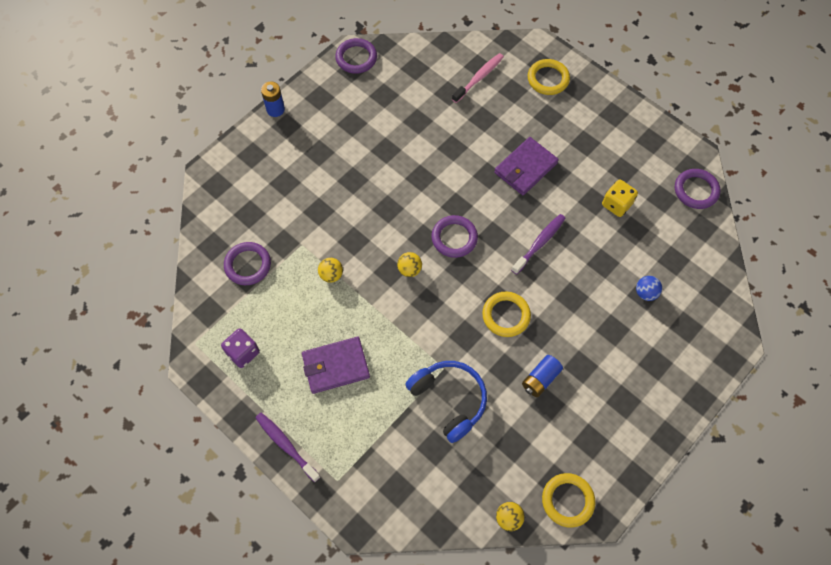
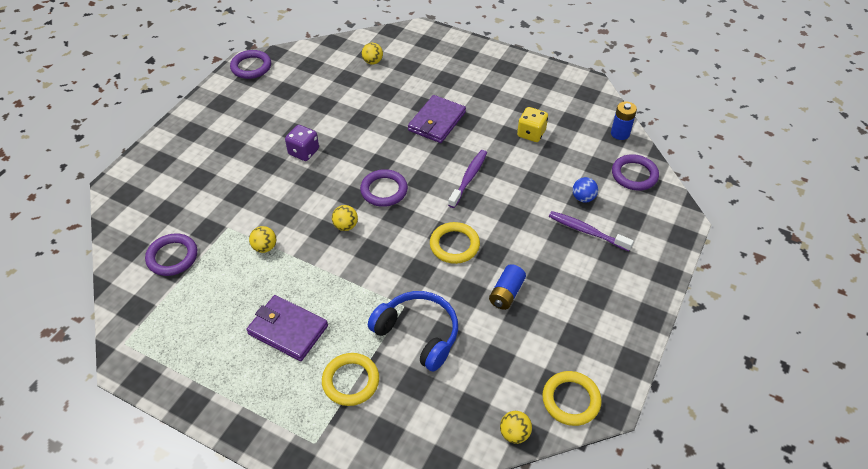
camera: 15 degrees left, 15 degrees down
purple dice [221,328,260,368] -> purple dice moved to [285,125,319,161]
purple toothbrush [255,412,321,482] -> purple toothbrush moved to [549,211,634,251]
blue battery [261,82,285,117] -> blue battery moved to [611,101,637,140]
purple wallet [302,337,370,394] -> purple wallet turned 60 degrees clockwise [246,295,328,361]
pink toothbrush [452,53,504,103] -> yellow ball [362,43,383,64]
yellow ring [528,59,570,95] -> yellow ring moved to [322,353,379,406]
purple ring [675,169,720,209] -> purple ring moved to [612,154,659,191]

